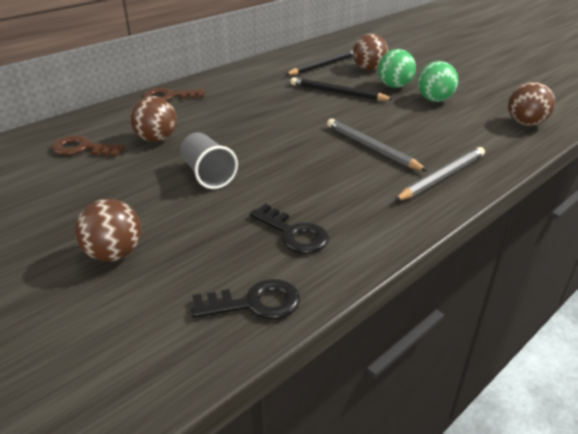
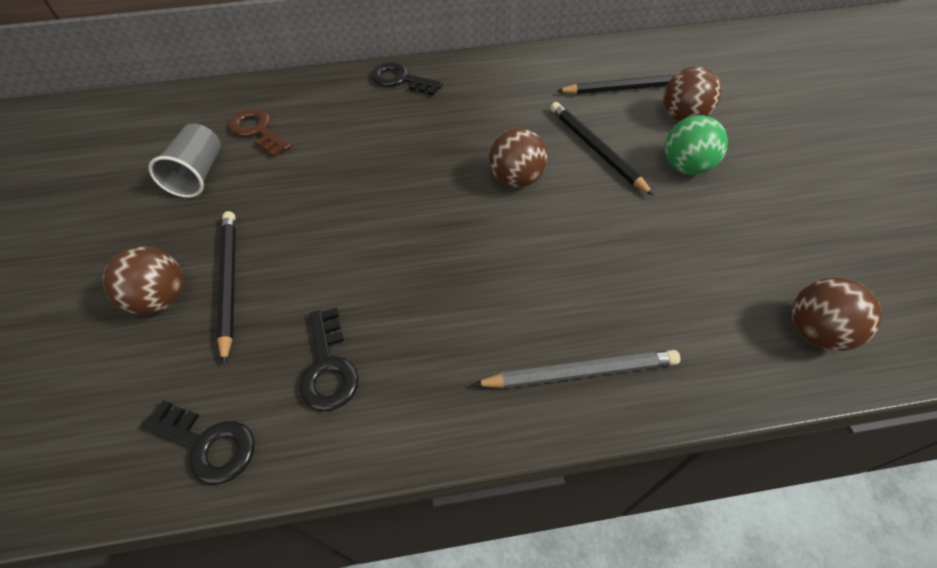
camera: 35 degrees right, 20 degrees up
brown ball [130,96,177,142] -> brown ball moved to [489,128,547,188]
brown key [143,88,205,101] -> black key [371,62,443,96]
grey cup [180,133,238,189] -> grey cup moved to [148,123,221,198]
grey pencil [327,119,427,171] -> none
green ball [417,61,458,102] -> none
none -> black pencil [216,211,236,365]

